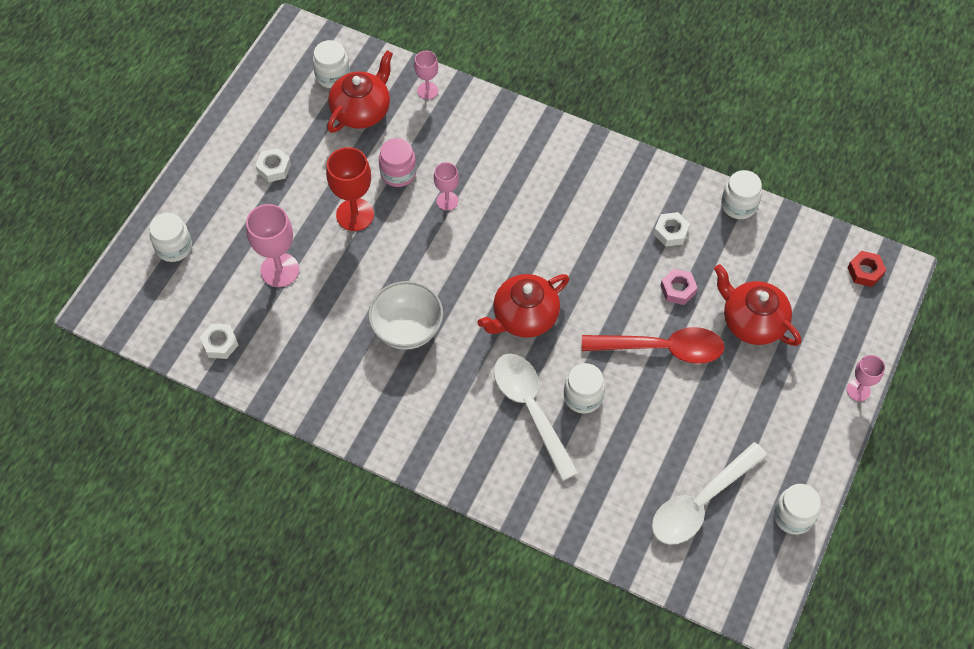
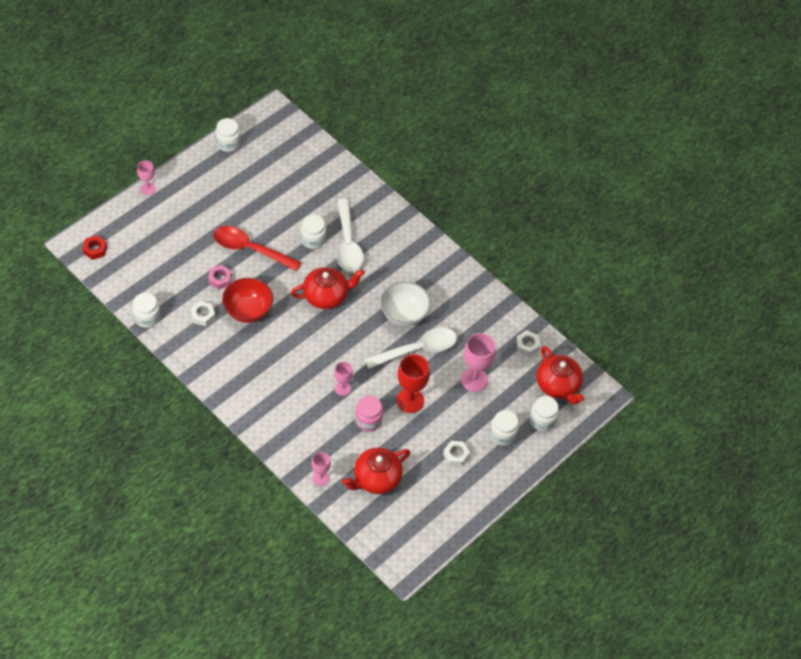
camera: 165 degrees left, 5 degrees down
white jar [313,40,350,88] -> white jar moved to [490,410,519,446]
white spoon [652,442,767,545] -> white spoon moved to [364,327,457,369]
red teapot [714,264,801,346] -> red teapot moved to [536,346,584,405]
none -> red bowl [222,278,273,323]

